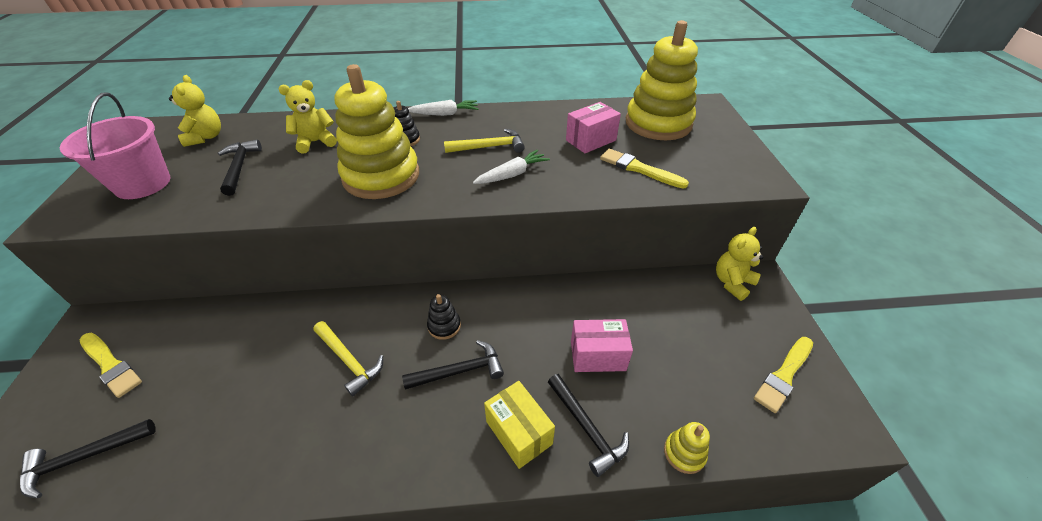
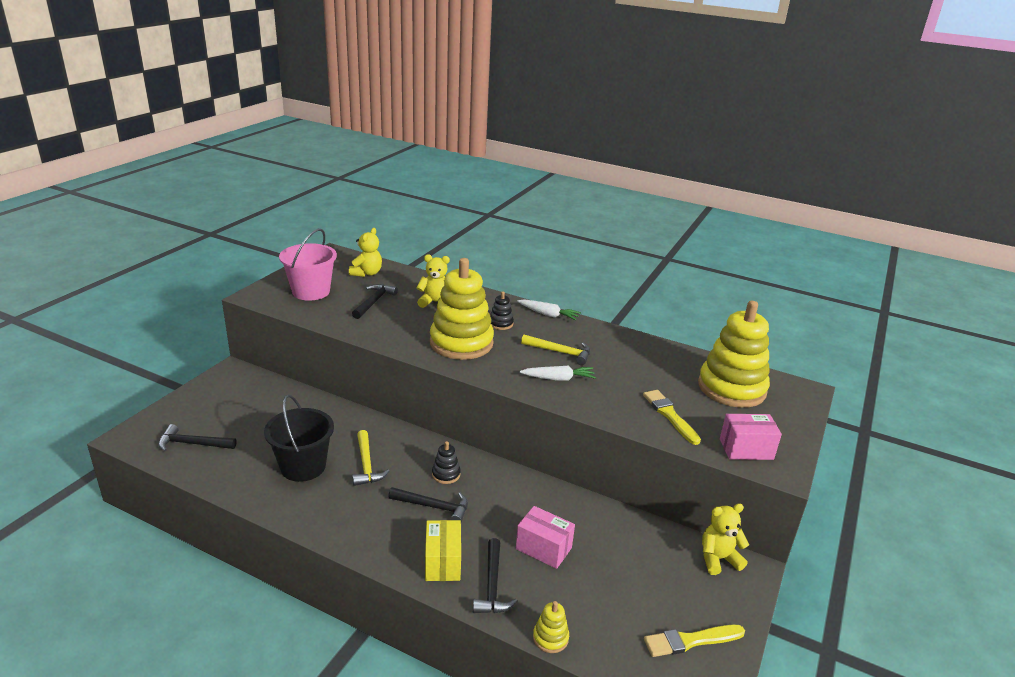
camera: 30 degrees right, 15 degrees down
yellow brush [80,332,142,398] -> none
pink box [566,102,621,153] -> pink box moved to [720,414,782,460]
none -> black bucket [264,395,334,482]

